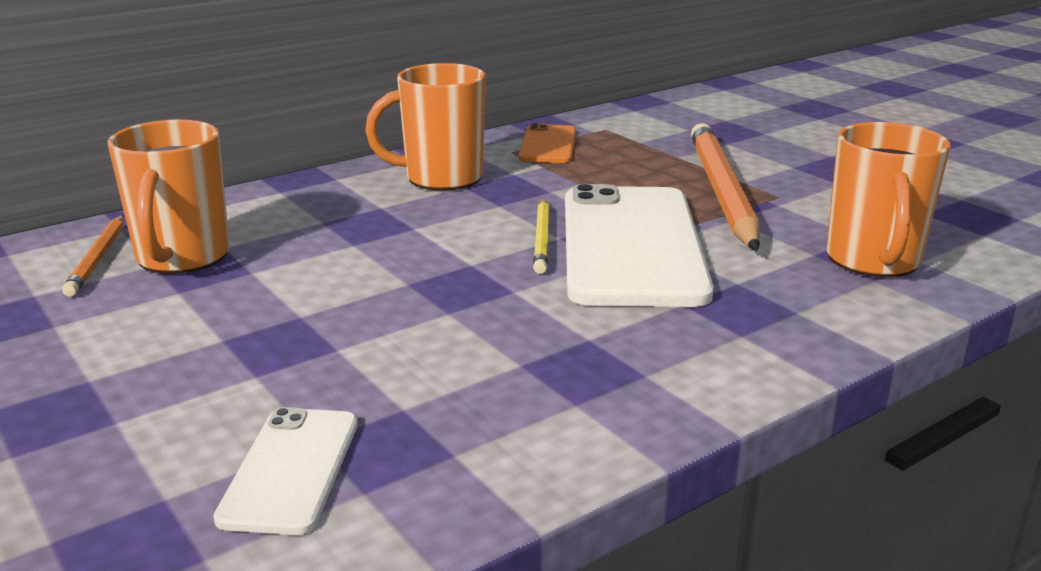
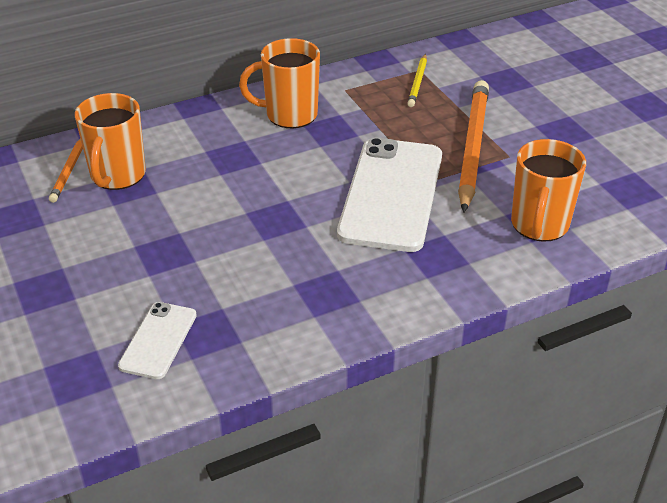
camera: 10 degrees right, 15 degrees up
orange phone [519,123,576,163] -> none
yellow pencil [533,199,550,274] -> yellow pencil moved to [407,54,427,107]

